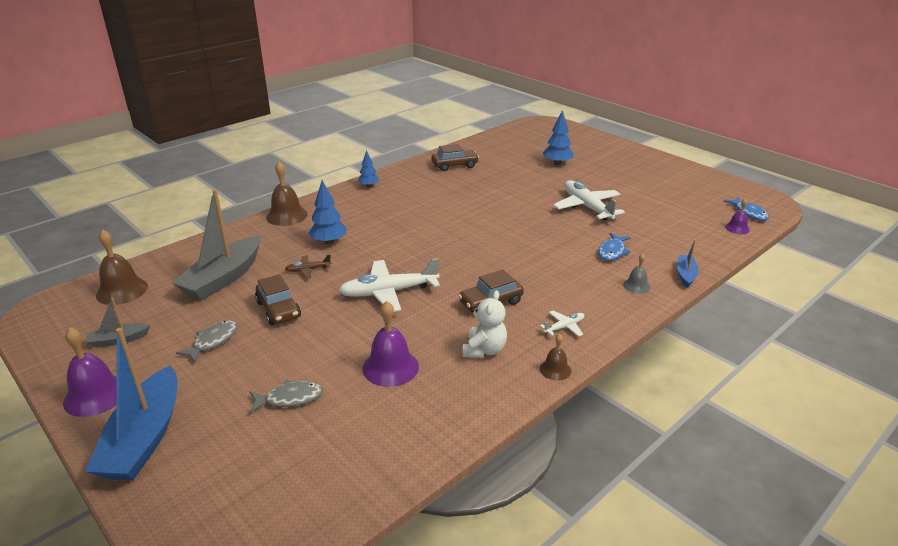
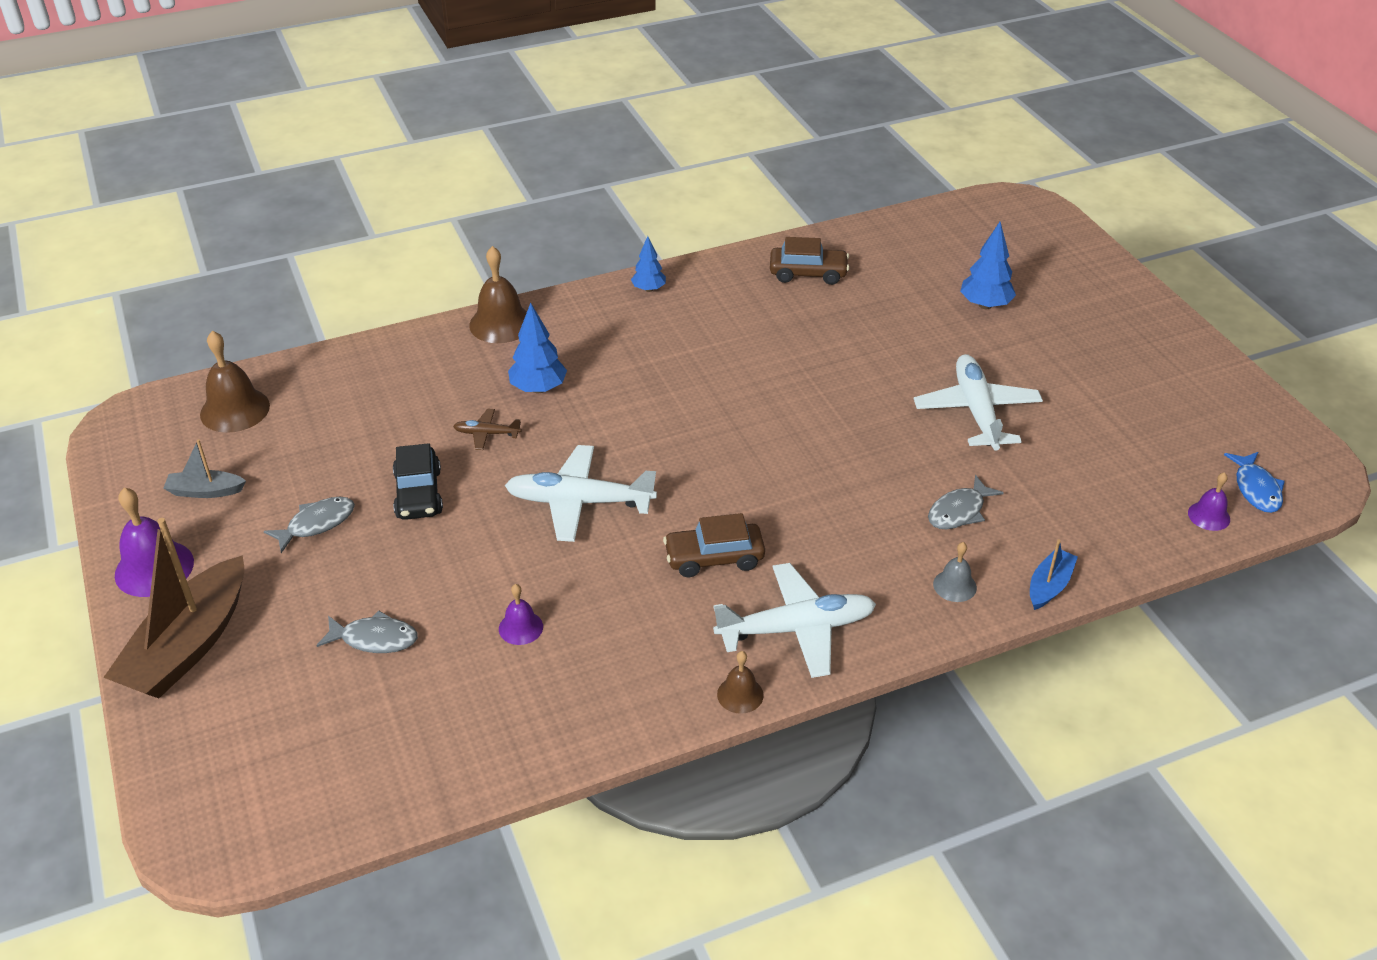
camera: 20 degrees right, 10 degrees up
blue boat [85,328,177,480] -> brown boat [103,518,244,698]
grey boat [172,189,260,300] -> none
brown car [255,274,301,325] -> black car [393,443,443,520]
purple bell [362,301,419,387] -> purple bell [499,584,543,645], size x0.56
white teddy bear [463,290,507,358] -> none
white plane [540,310,584,336] -> white plane [713,563,876,678], size x2.10
blue fish [598,233,631,261] -> grey fish [928,475,1004,529]

